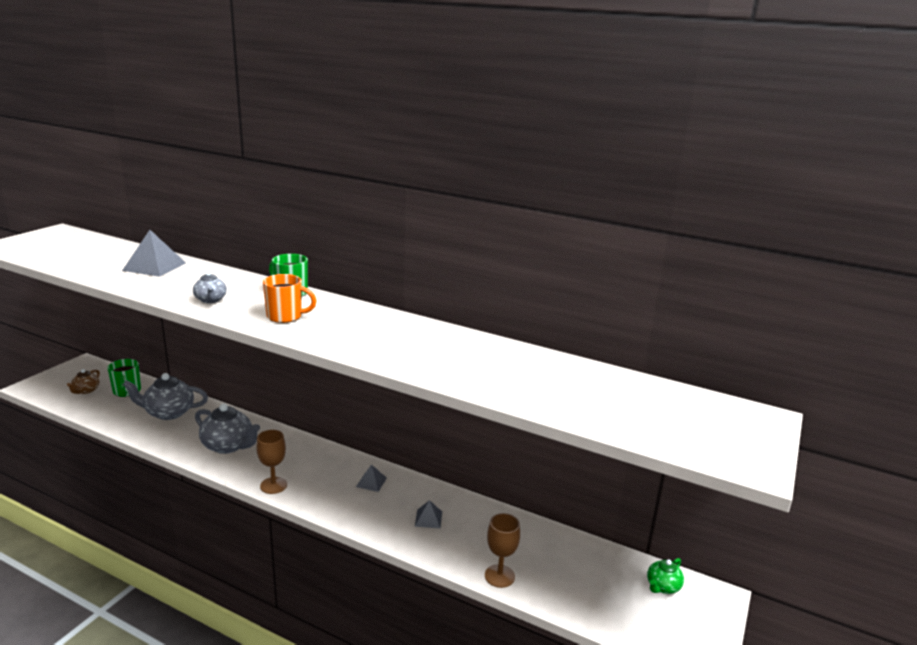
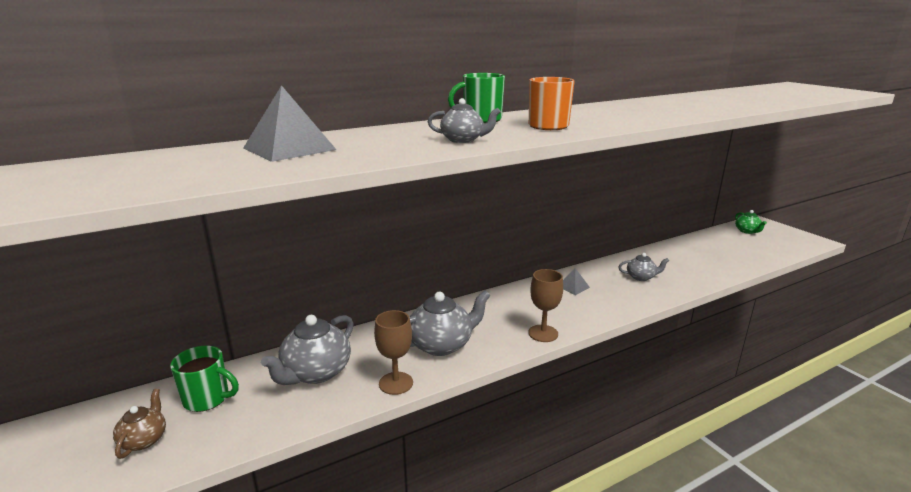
camera: 55 degrees left, 0 degrees up
brown teapot [67,369,100,394] -> brown teapot turned 135 degrees counterclockwise [113,389,166,459]
grey pyramid [415,500,442,528] -> grey teapot [618,253,669,281]
brown goblet [485,513,520,588] -> brown goblet moved to [374,310,413,395]

